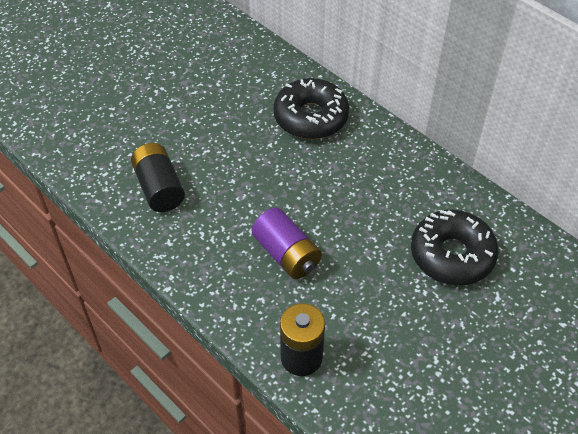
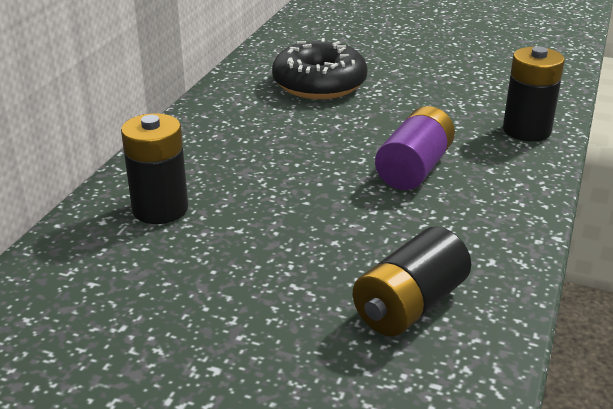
camera: 115 degrees left, 20 degrees down
black donut [273,78,349,139] -> black battery [121,113,188,224]

